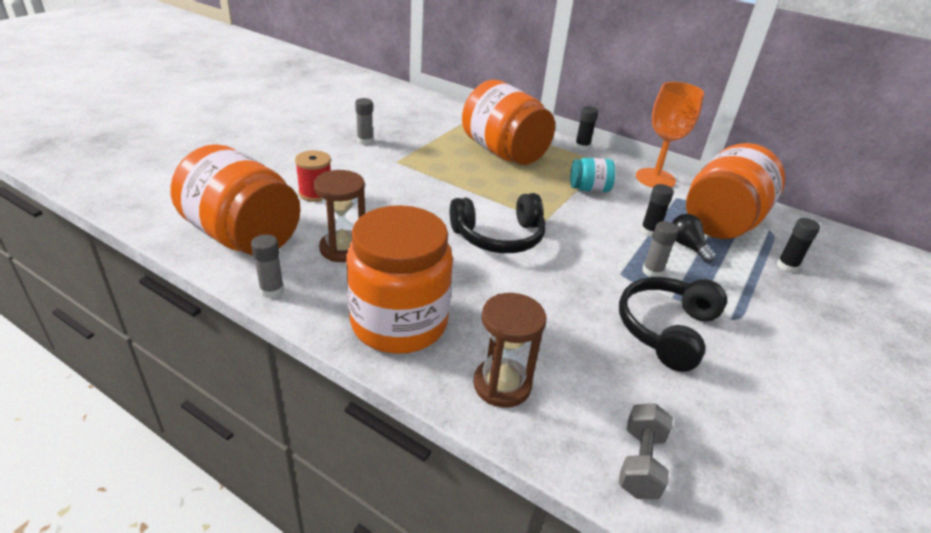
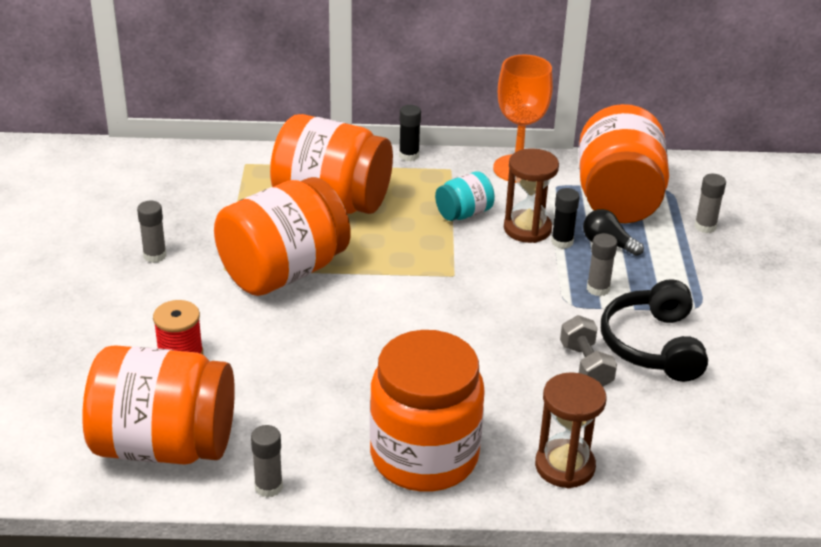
camera: 30 degrees left, 0 degrees up
brown hourglass [314,170,365,262] -> brown hourglass moved to [504,148,559,243]
black headphones [450,193,546,253] -> none
grey dumbbell [618,403,673,499] -> grey dumbbell moved to [560,315,617,386]
black glue stick [777,218,820,273] -> grey glue stick [694,174,726,233]
none -> orange jar [214,177,351,296]

